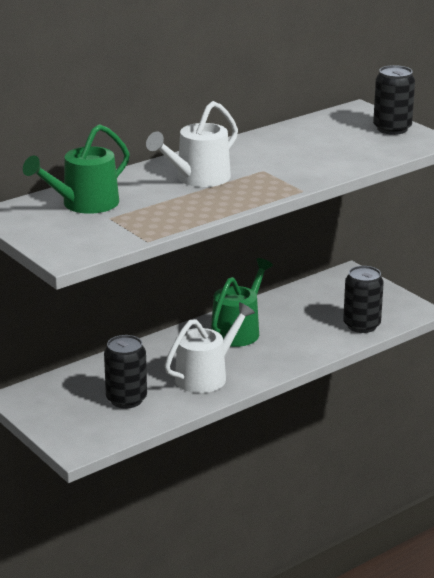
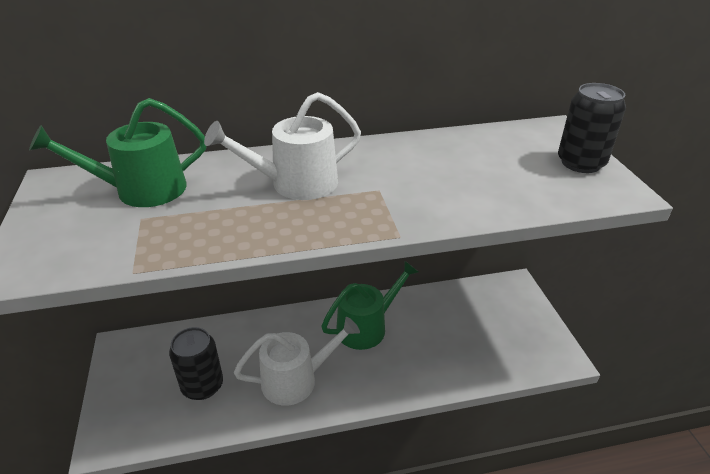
camera: 25 degrees right, 10 degrees up
black can [343,266,384,333] -> none

